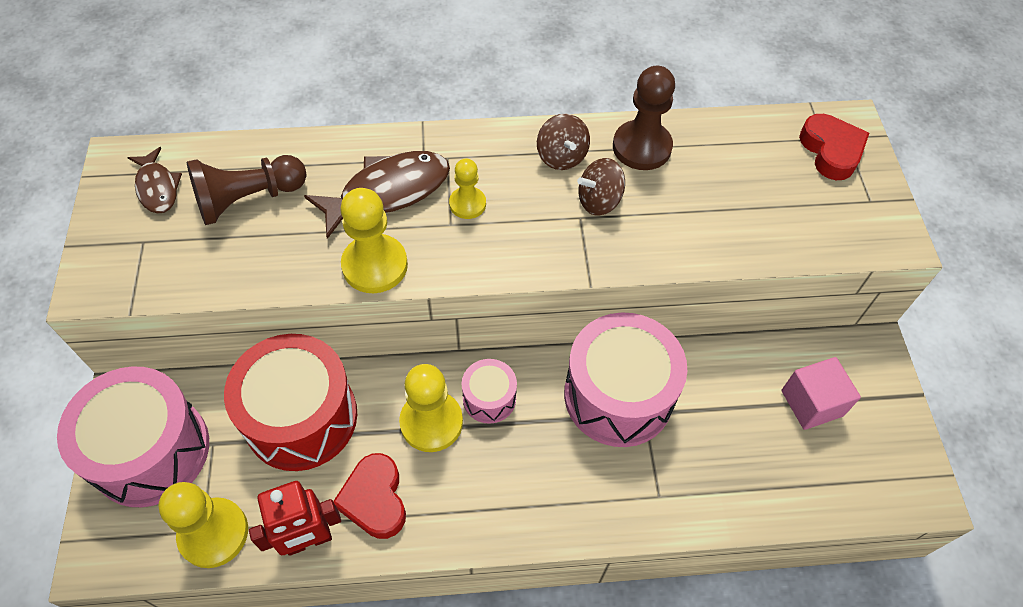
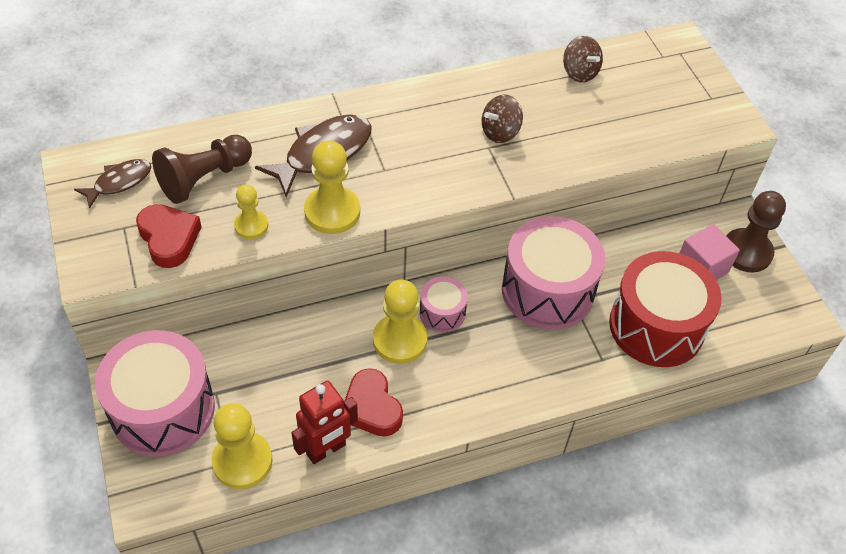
camera: 15 degrees left, 5 degrees down
brown fish [127,147,182,214] -> brown fish turned 90 degrees counterclockwise [74,159,151,209]
red drum [224,334,357,471] -> red drum moved to [609,251,721,367]
yellow pawn [449,158,486,219] -> yellow pawn moved to [234,184,268,239]
brown spinning top [537,114,590,170] -> brown spinning top moved to [563,36,603,82]
brown pawn [613,66,675,170] -> brown pawn moved to [726,191,786,272]
red heart [799,114,869,180] -> red heart moved to [136,204,202,268]

